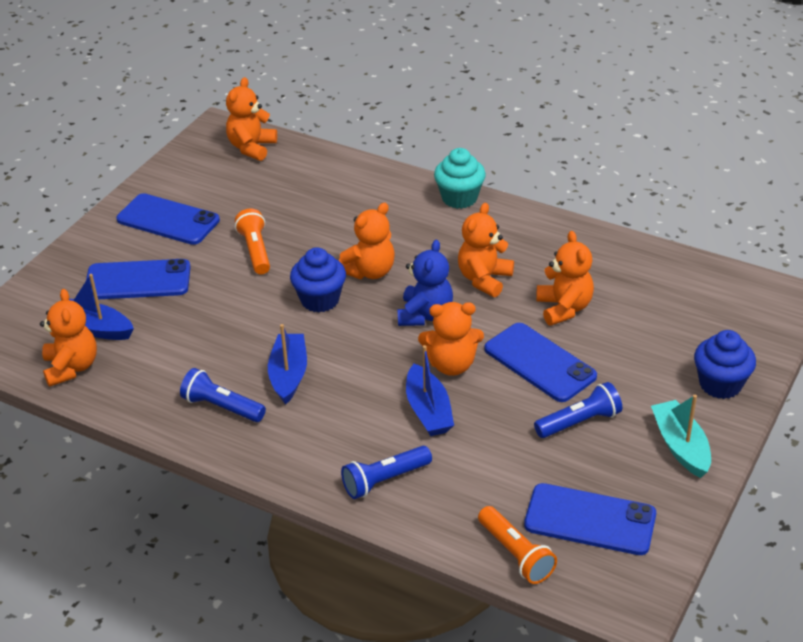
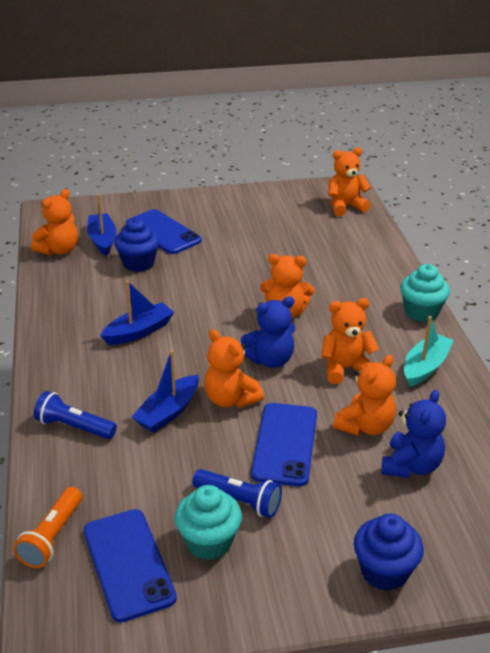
camera: 50 degrees right, 5 degrees down
blue phone [116,193,220,245] -> none
blue flashlight [180,368,266,422] -> none
orange flashlight [235,208,270,274] -> none
blue cupcake [290,248,346,312] -> blue cupcake moved to [114,217,160,272]
turquoise boat [651,395,711,478] -> turquoise boat moved to [404,316,454,387]
none -> turquoise cupcake [175,485,242,560]
none -> blue teddy bear [381,390,446,478]

